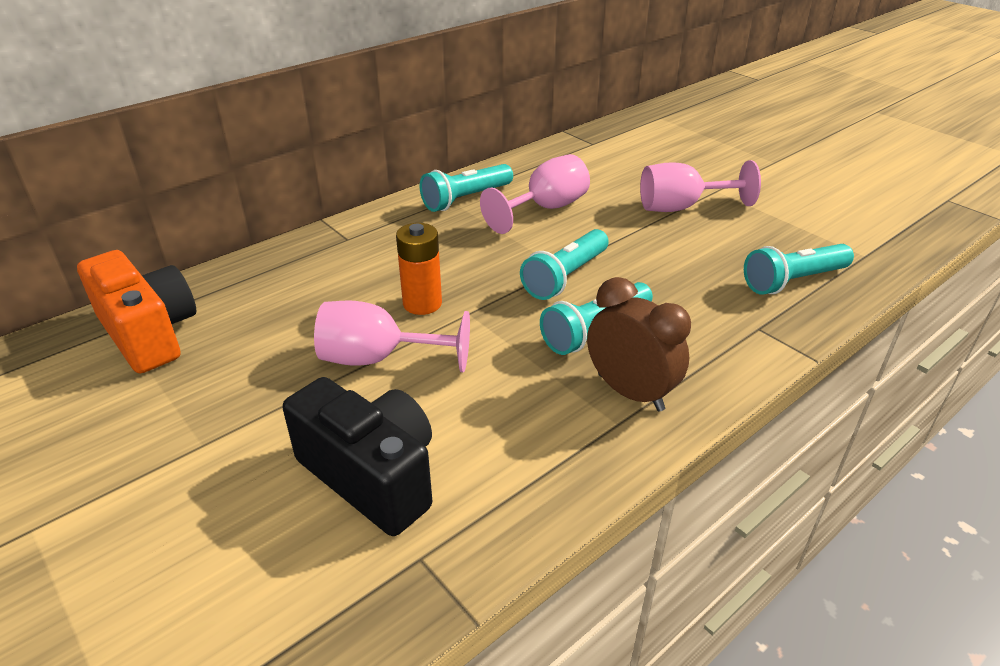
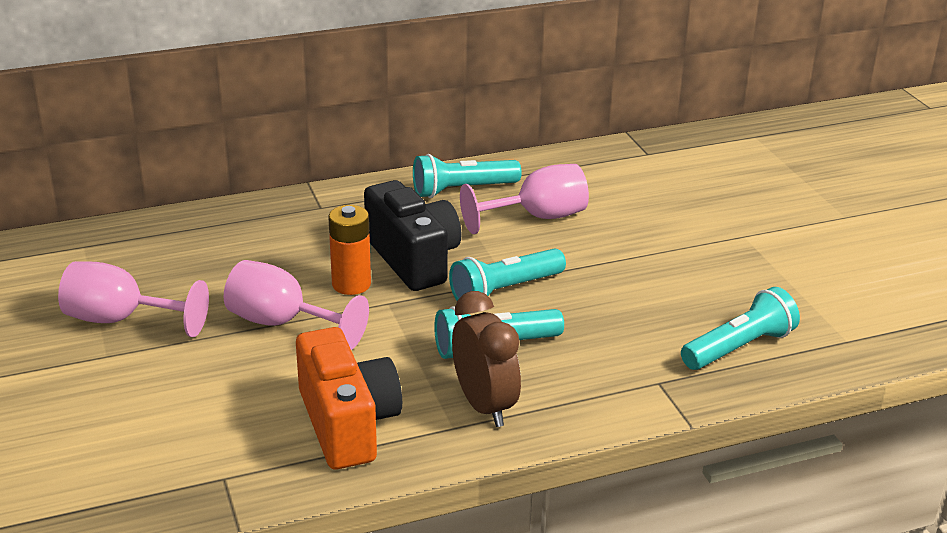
camera: 20 degrees right, 5 degrees down
orange camera [77,250,196,373] -> orange camera moved to [296,327,402,469]
black camera [283,377,432,536] -> black camera moved to [364,180,462,291]
pink goblet [640,160,761,212] -> pink goblet moved to [58,261,209,337]
turquoise flashlight [744,244,854,294] -> turquoise flashlight turned 150 degrees clockwise [681,287,800,370]

